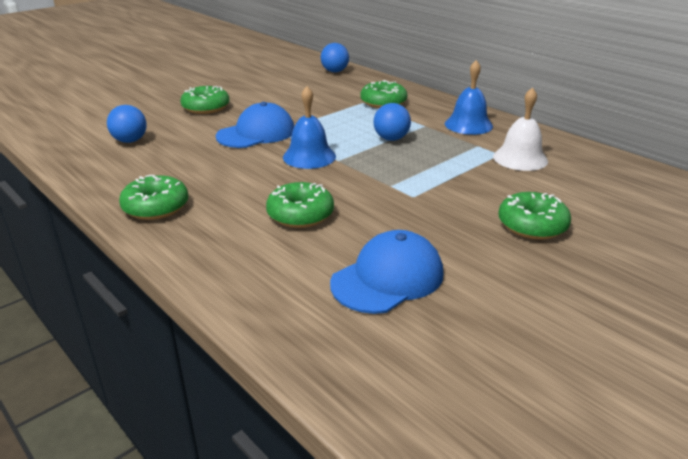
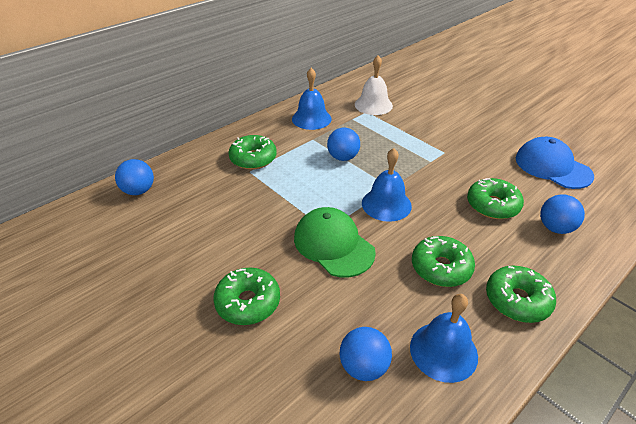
camera: 90 degrees left, 10 degrees up
blue cap [215,102,294,148] -> green cap [294,207,376,277]
green donut [498,192,571,240] -> green donut moved to [412,236,475,287]
none -> blue bell [410,294,478,383]
none -> blue ball [540,194,585,234]

